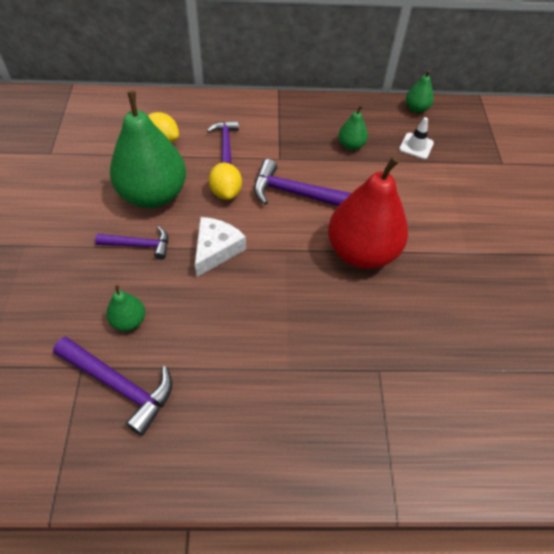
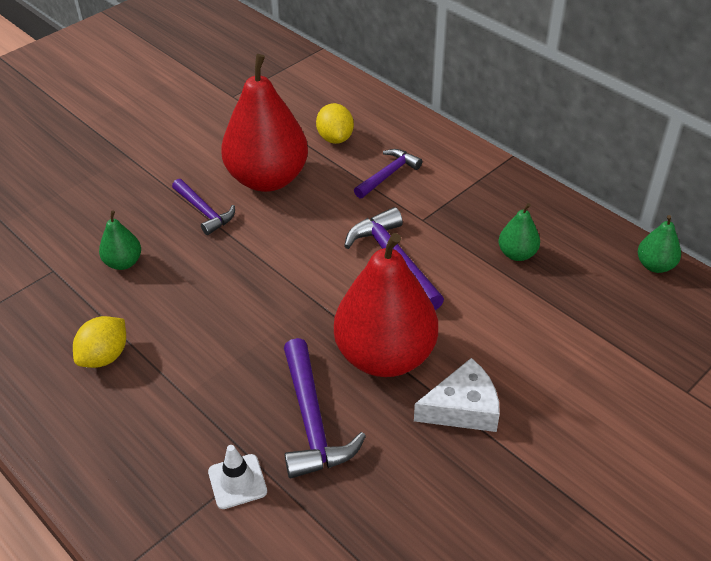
camera: 50 degrees right, 10 degrees down
purple hammer [53,337,172,436] -> purple hammer moved to [284,338,366,478]
green pear [110,91,186,208] -> red pear [221,54,308,192]
white cheese [195,217,246,277] -> white cheese moved to [414,358,500,432]
yellow lemon [209,163,242,200] -> yellow lemon moved to [73,316,126,368]
white traffic cone [399,117,434,159] -> white traffic cone moved to [208,445,267,509]

